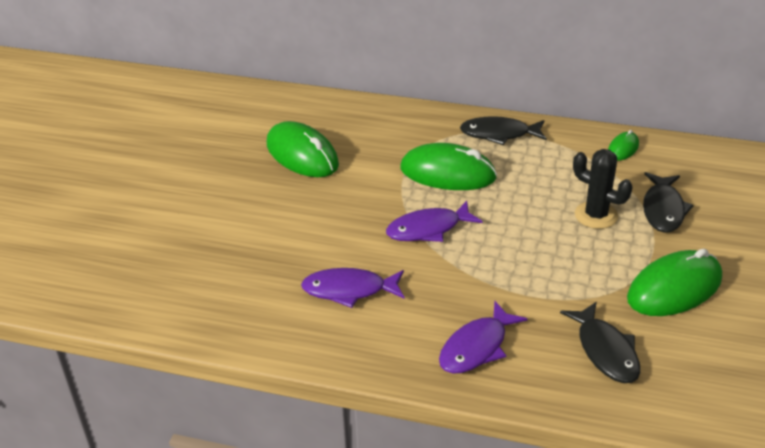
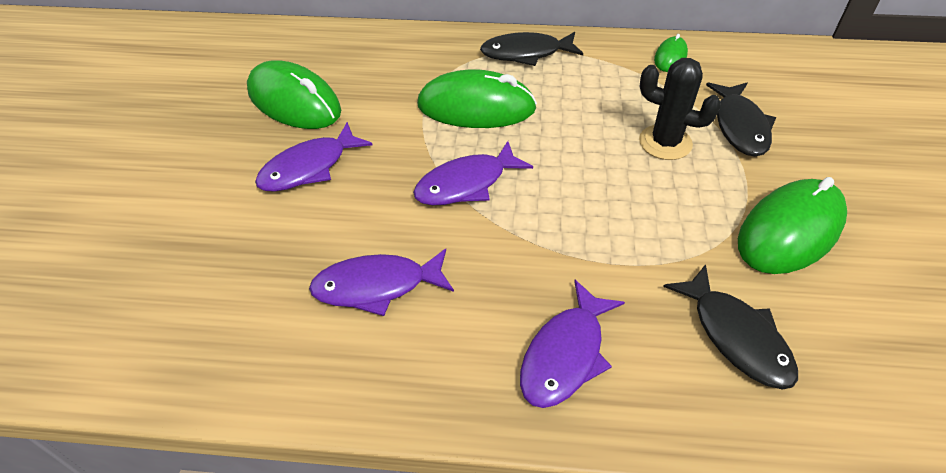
camera: 10 degrees left, 10 degrees up
none -> purple fish [255,122,373,192]

